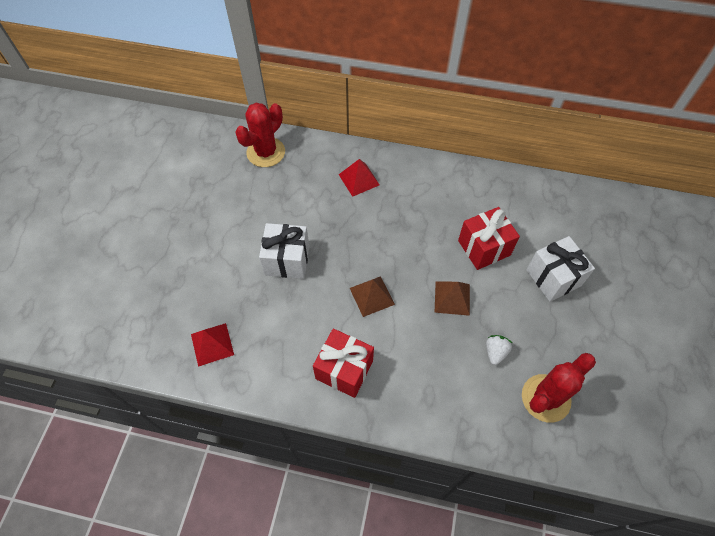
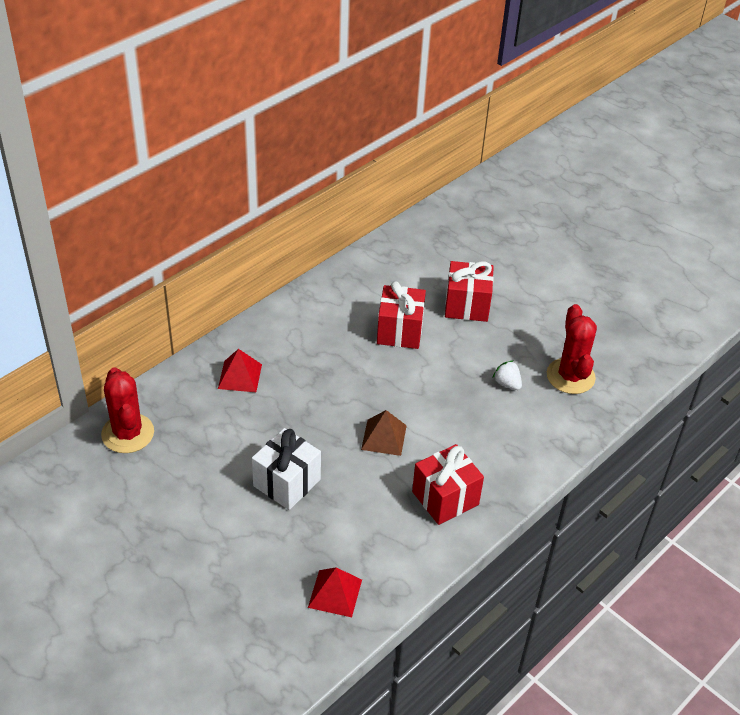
camera: 60 degrees left, 15 degrees down
brown pyramid [435,281,470,316] -> none
white gift [526,236,595,302] -> red gift [445,261,494,322]

